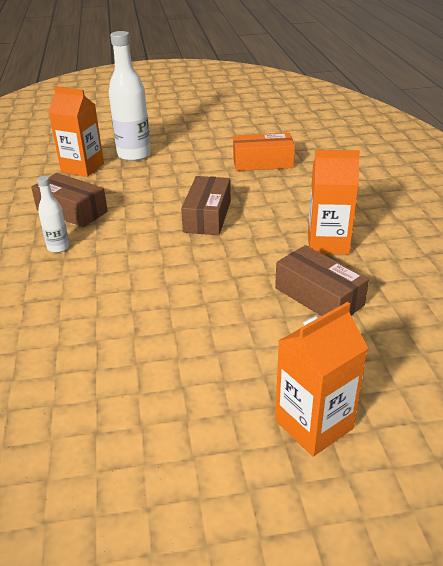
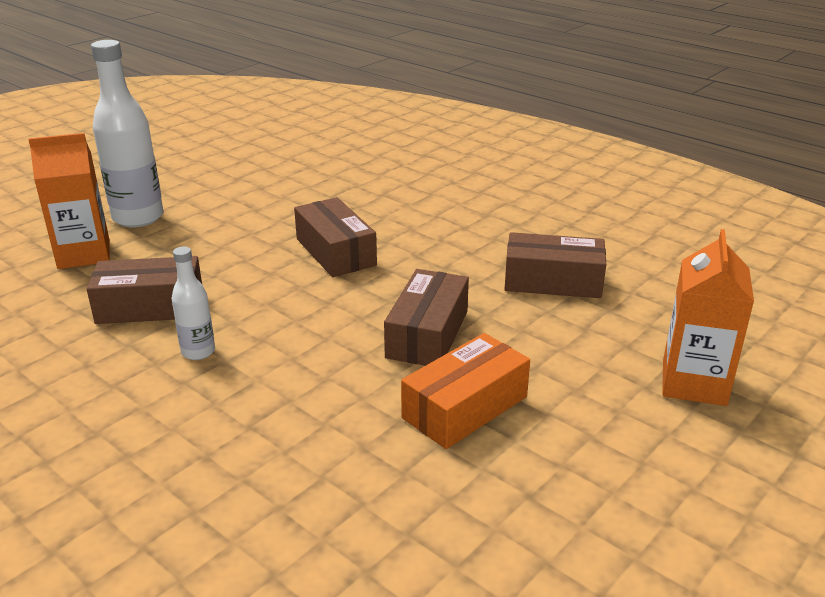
camera: 40 degrees left, 5 degrees down
orange box [233,133,295,171] -> orange box moved to [401,333,530,449]
orange carton [308,150,360,255] -> none
none -> brown box [384,269,469,366]

